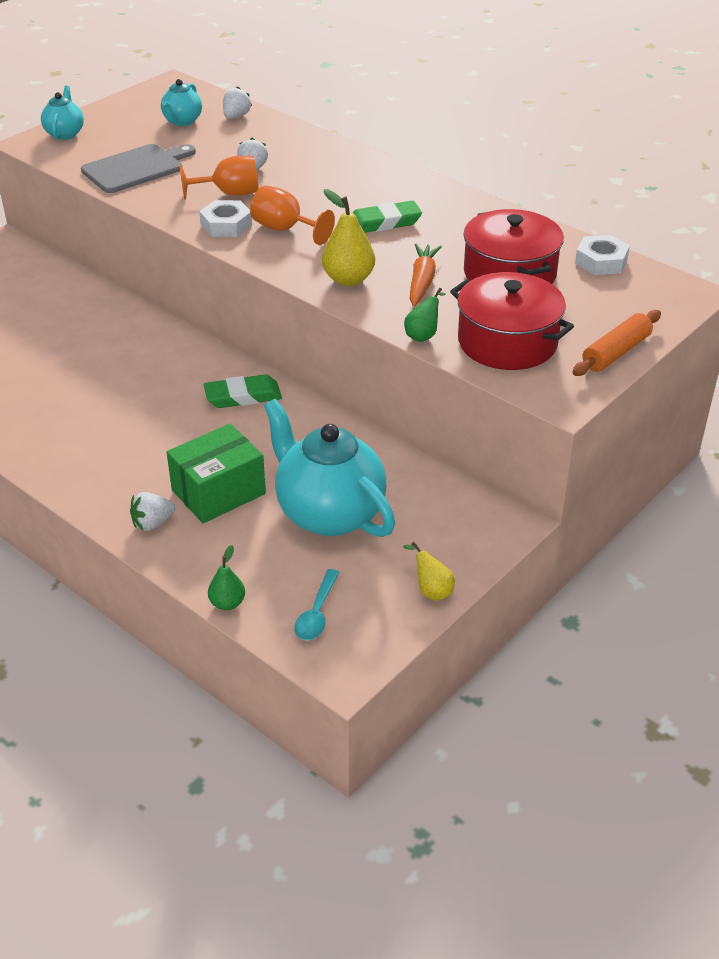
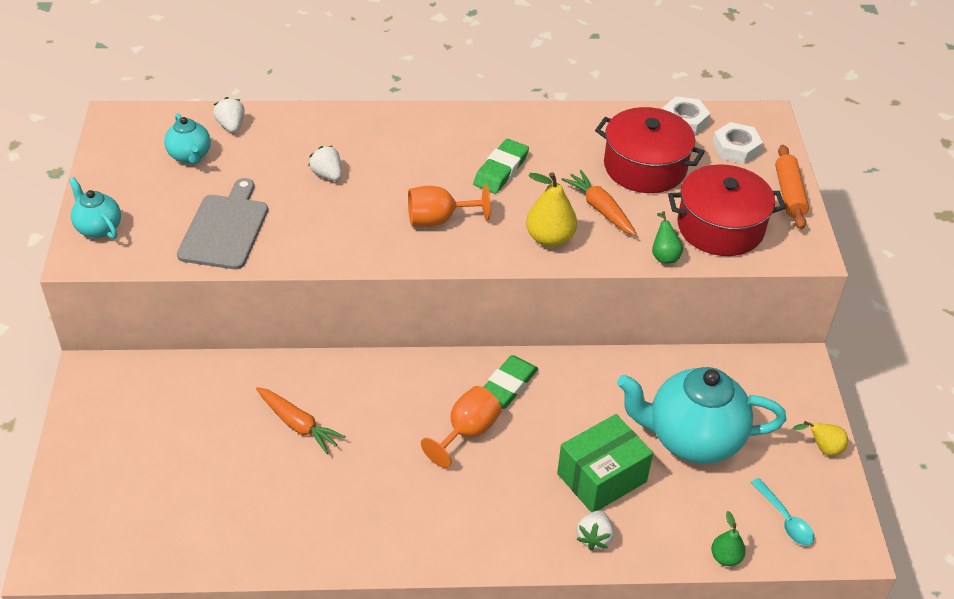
camera: 45 degrees left, 5 degrees up
green box [167,424,266,523] -> green box turned 45 degrees clockwise [557,414,653,513]
orange goblet [179,155,258,200] -> orange goblet moved to [421,386,501,468]
white nut [199,200,252,237] -> white nut moved to [712,122,763,164]
none -> orange carrot [256,387,346,454]

